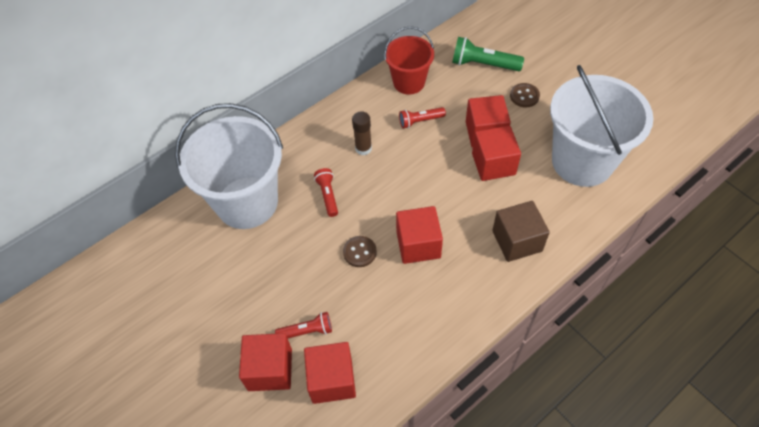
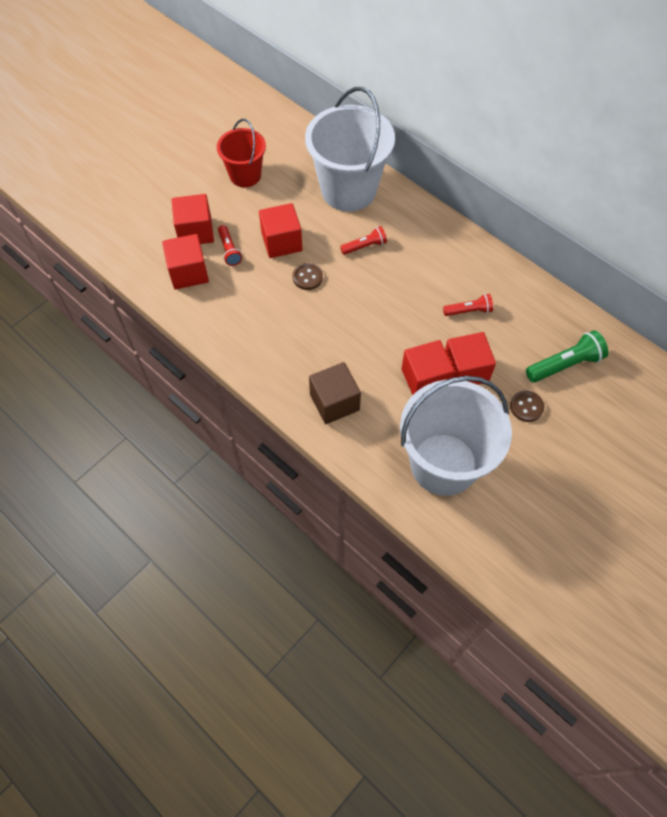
camera: 80 degrees right, 5 degrees up
brown glue stick [352,111,372,155] -> none
red bucket [384,27,434,94] -> red bucket moved to [217,119,266,187]
red cube [396,206,443,264] -> red cube moved to [259,203,302,258]
red flashlight [399,107,446,128] -> red flashlight turned 105 degrees clockwise [443,294,493,316]
green flashlight [452,37,524,71] -> green flashlight turned 60 degrees clockwise [526,330,608,383]

